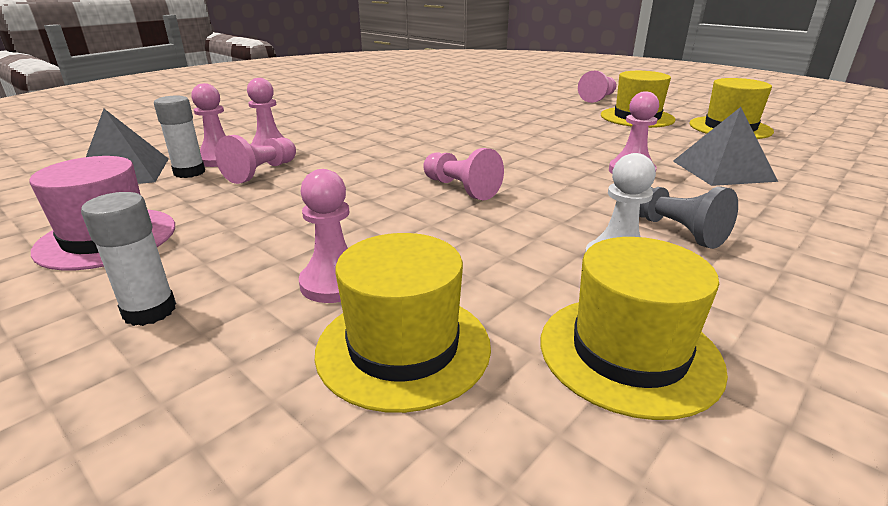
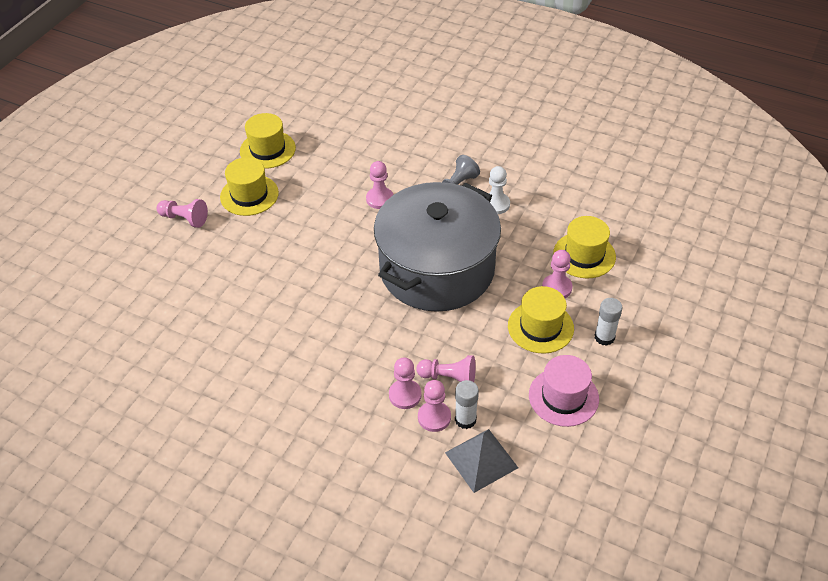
camera: 105 degrees left, 20 degrees up
pink pawn [423,148,504,200] -> grey pot [374,182,501,312]
yellow hat [541,237,728,420] -> yellow hat moved to [508,286,574,354]
grey pyramid [673,107,778,186] -> none

